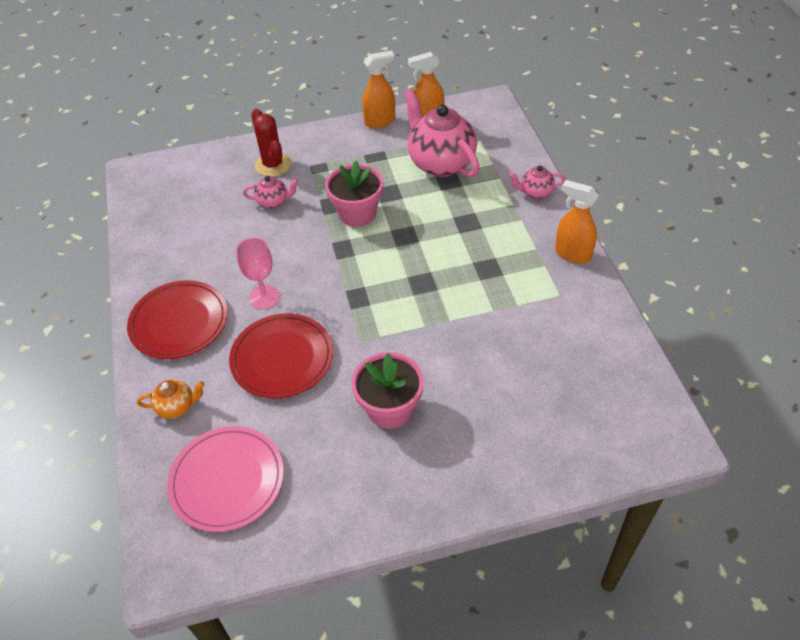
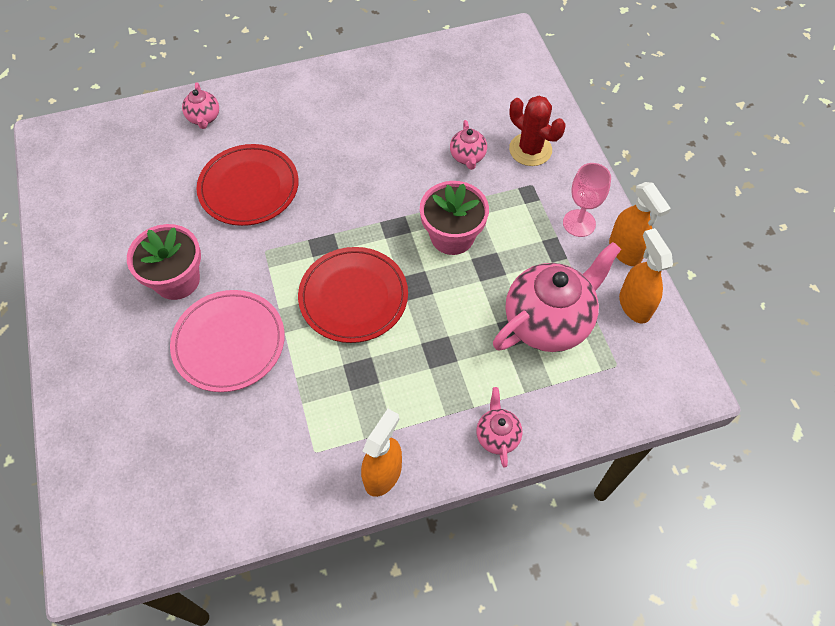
camera: 85 degrees right, 10 degrees up
red plate [127,280,228,359] -> red plate moved to [298,247,408,343]
orange teapot [137,379,205,419] -> pink teapot [182,82,219,129]
pink plate [167,426,284,532] -> pink plate moved to [170,290,285,392]
pink goblet [236,238,280,309] -> pink goblet moved to [563,163,611,237]
red cactus [251,109,291,177] -> red cactus turned 75 degrees clockwise [509,96,566,166]

